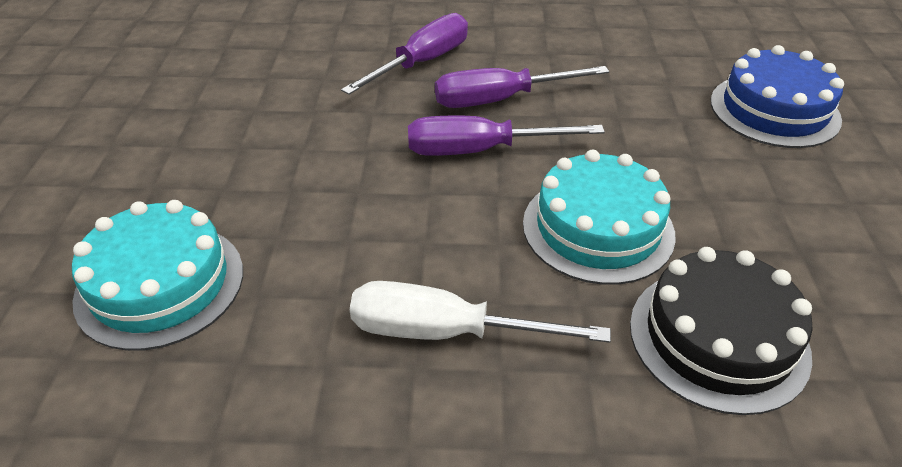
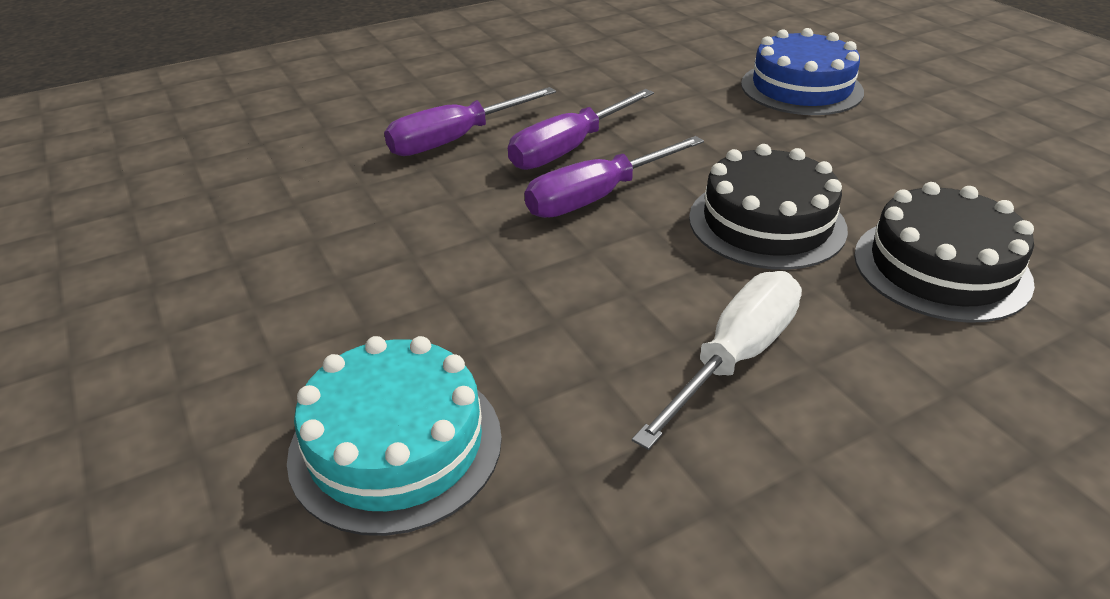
camera: 30 degrees left, 5 degrees down
purple screwdriver [341,13,468,95] -> purple screwdriver turned 135 degrees counterclockwise [384,87,556,156]
white screwdriver [350,281,611,343] -> white screwdriver turned 150 degrees clockwise [632,271,802,450]
turquoise cake [523,150,676,285] -> black cake [689,144,848,270]

